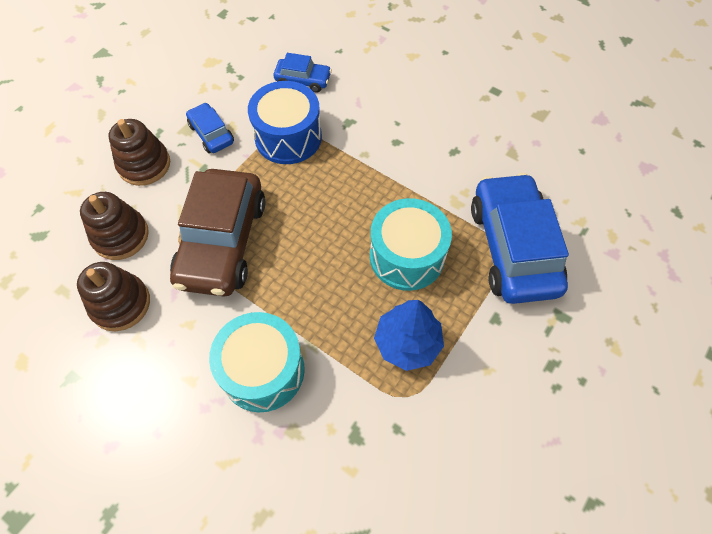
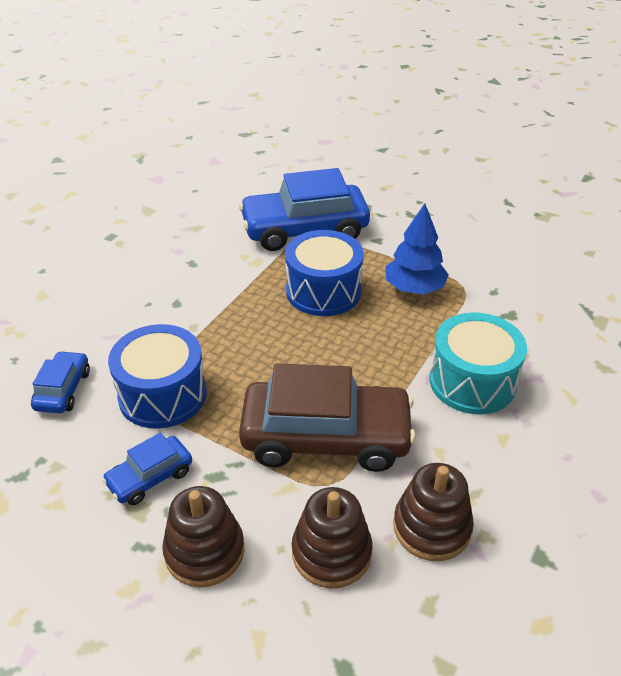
camera: 95 degrees left, 20 degrees down
turquoise drum [370,198,452,291] -> blue drum [285,230,364,316]

